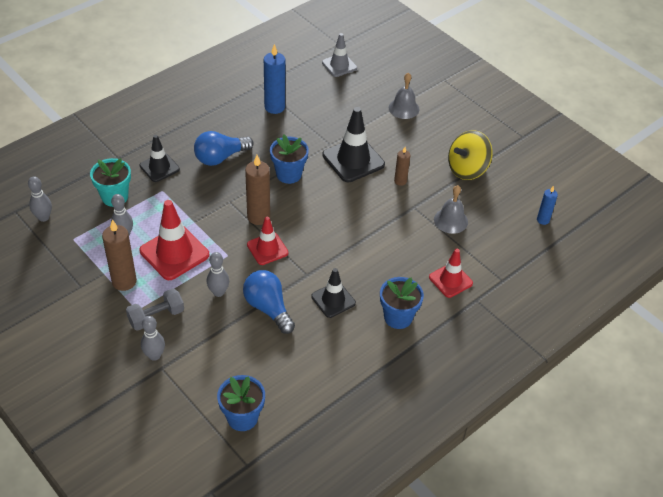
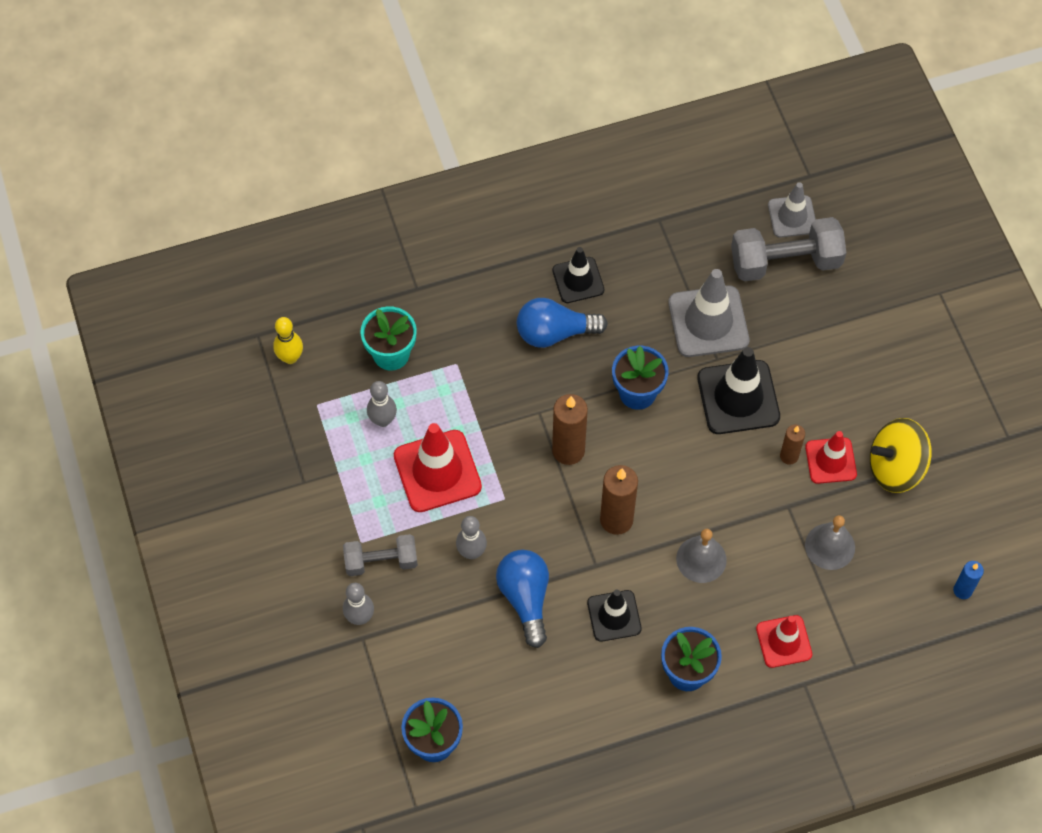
camera: 25 degrees right, 15 degrees up
grey bowling pin [28,176,52,222] -> yellow bowling pin [273,317,303,364]
brown candle [102,220,137,291] -> brown candle moved to [600,465,638,535]
black traffic cone [140,135,180,182] -> black traffic cone moved to [552,247,604,303]
red traffic cone [247,217,289,265] -> red traffic cone moved to [805,431,857,484]
blue candle [264,44,285,114] -> none
grey bell [389,73,419,119] -> grey bell moved to [676,529,727,583]
none -> grey traffic cone [668,269,749,357]
none -> grey dumbbell [731,217,846,282]

